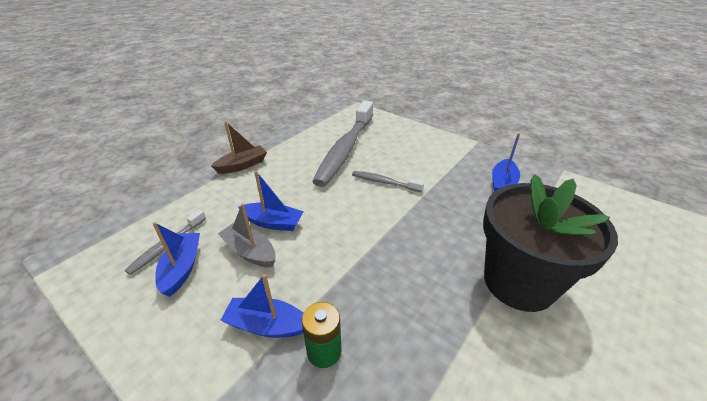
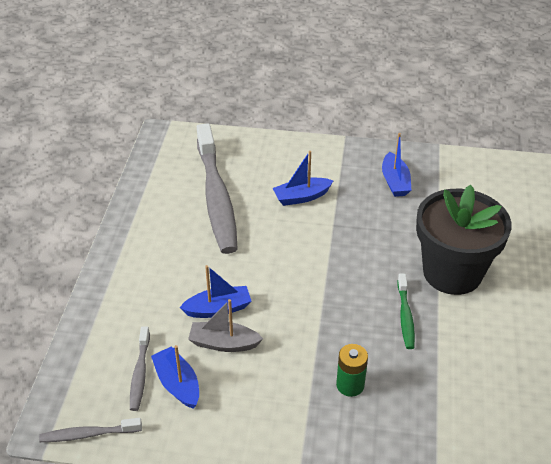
camera: 30 degrees left, 5 degrees up
brown boat [211,121,267,174] -> none
blue boat [220,274,303,338] -> blue boat moved to [273,151,334,206]
grey toothbrush [352,171,424,192] -> grey toothbrush moved to [39,418,142,442]
none -> green toothbrush [397,274,415,349]

